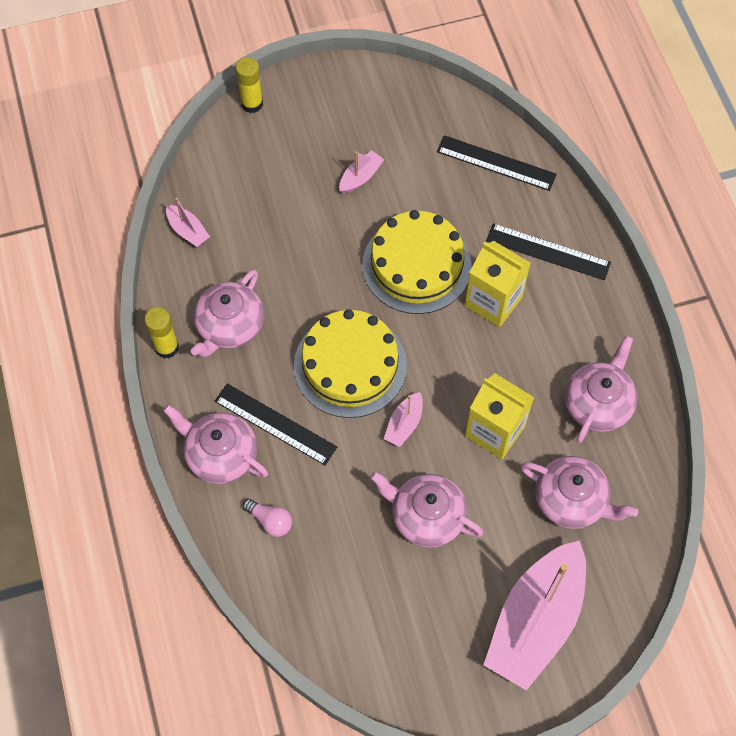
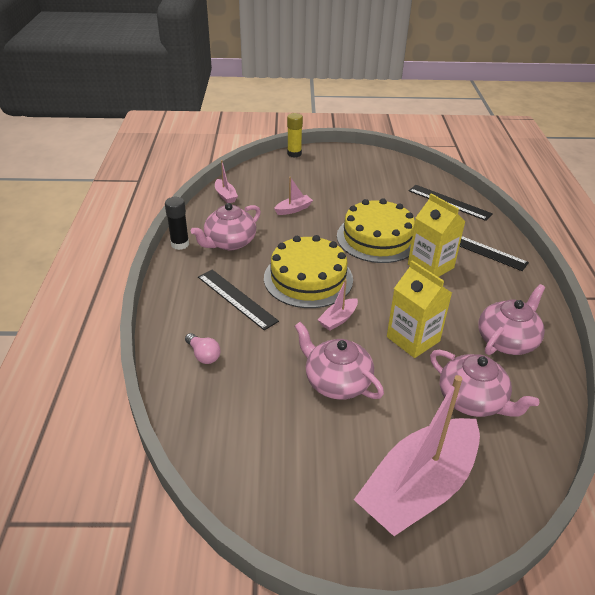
camera: 15 degrees right, 25 degrees down
yellow glue stick [144,307,179,359] -> black glue stick [165,197,189,250]
pink teapot [163,405,268,484] -> none
pink boat [339,150,384,193] -> pink boat moved to [274,177,313,215]

